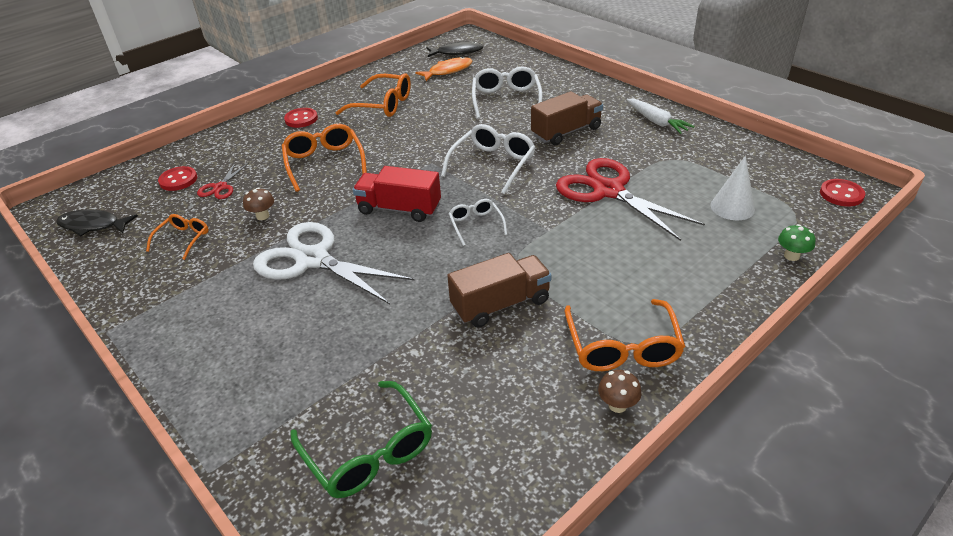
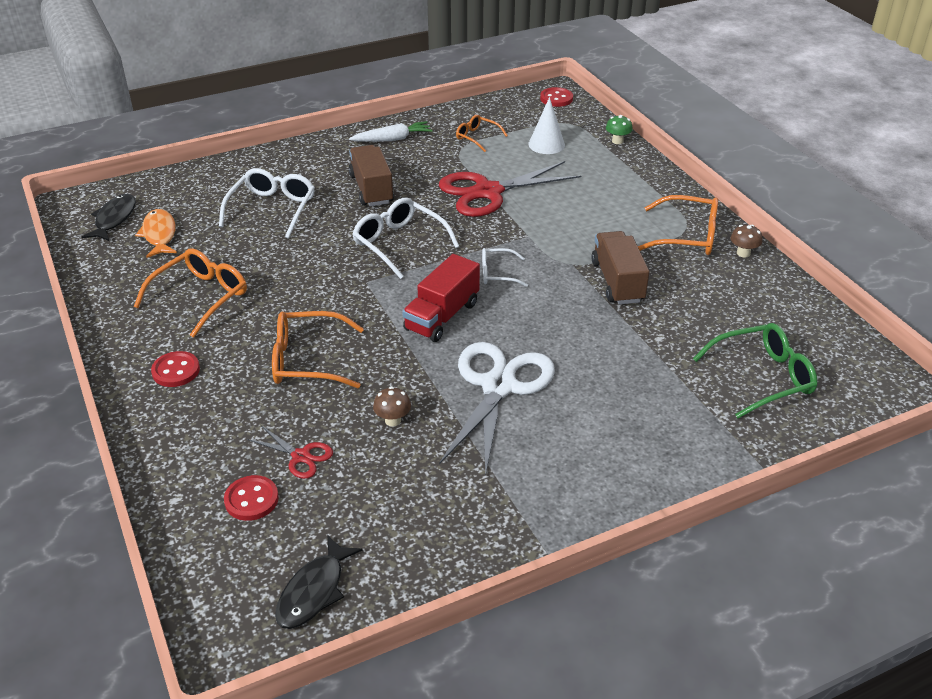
camera: 75 degrees left, 0 degrees up
orange glasses [146,214,209,260] -> orange glasses moved to [456,115,508,152]
white scissors [253,222,414,304] -> white scissors turned 150 degrees clockwise [439,342,555,476]
white glasses [472,66,543,119] -> white glasses turned 90 degrees clockwise [219,168,315,239]

